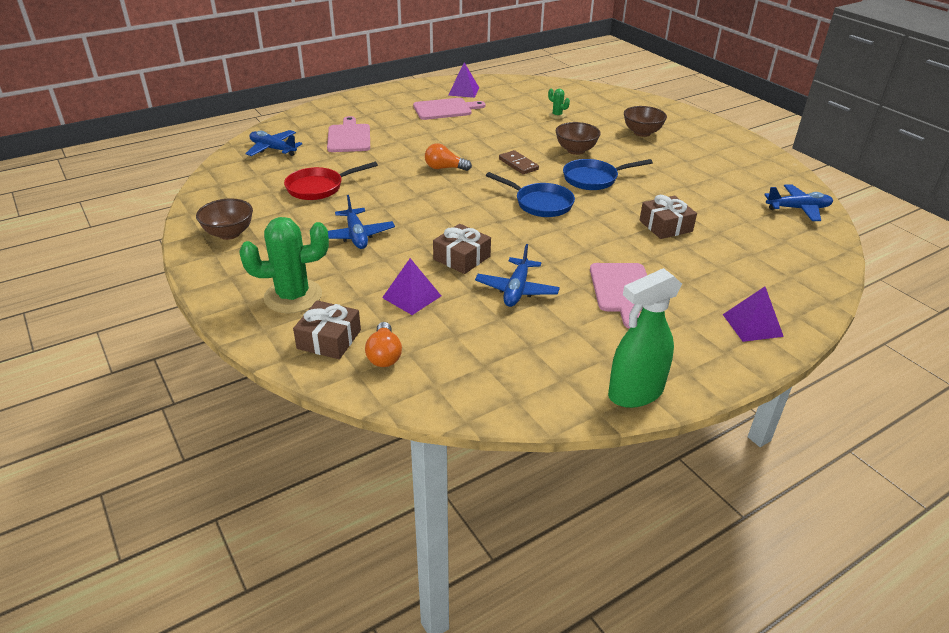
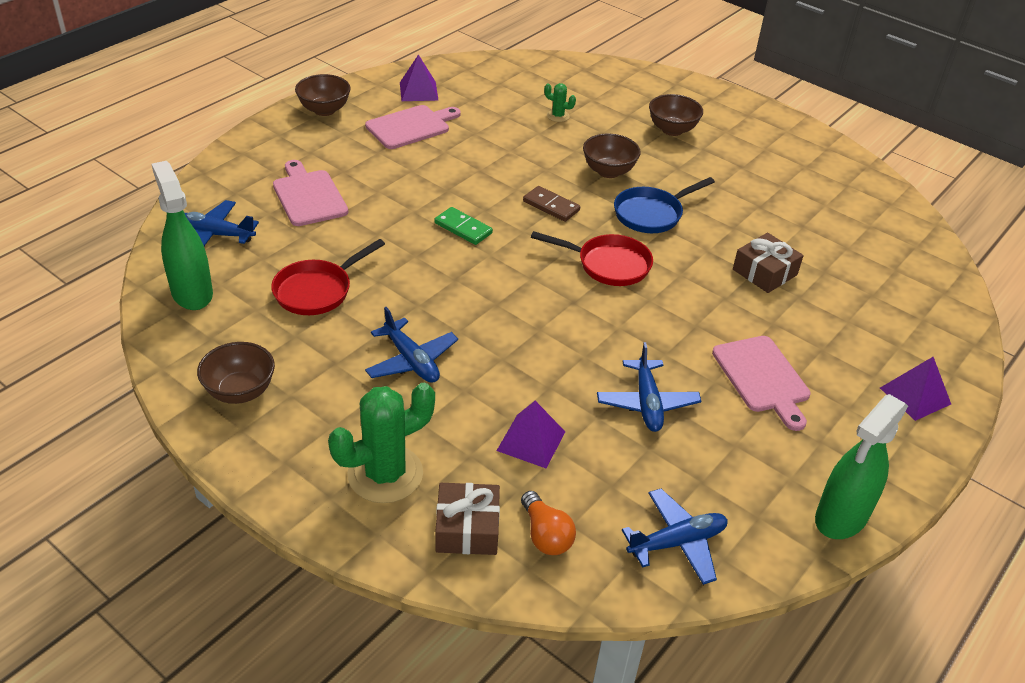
camera: 20 degrees left, 5 degrees up
orange light bulb [425,143,472,171] -> green domino [434,207,493,245]
brown gift [433,224,491,274] -> none
blue pan [486,172,575,217] -> red pan [531,231,653,286]
blue plane [764,185,833,221] -> blue plane moved to [622,489,728,585]
none -> green spray bottle [152,161,213,310]
none -> brown bowl [295,74,351,116]

